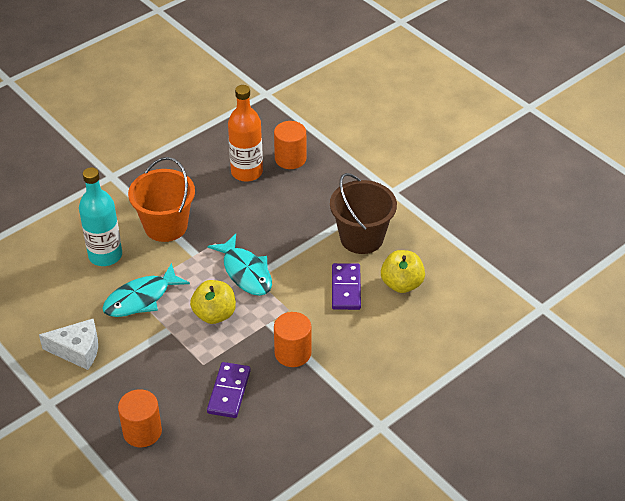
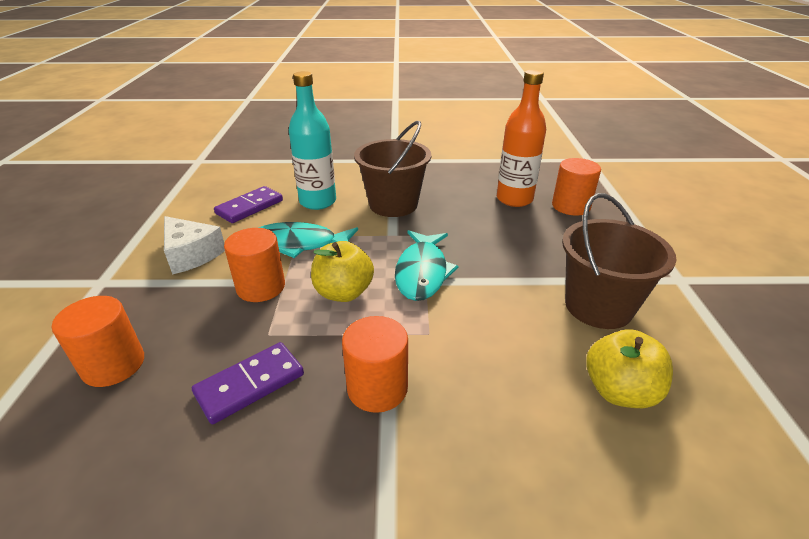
camera: 40 degrees right, 10 degrees down
orange bucket [128,157,195,242] -> brown bucket [354,121,431,217]
purple domino [332,263,361,310] -> purple domino moved to [214,186,283,223]
none -> orange cylinder [224,228,285,302]

